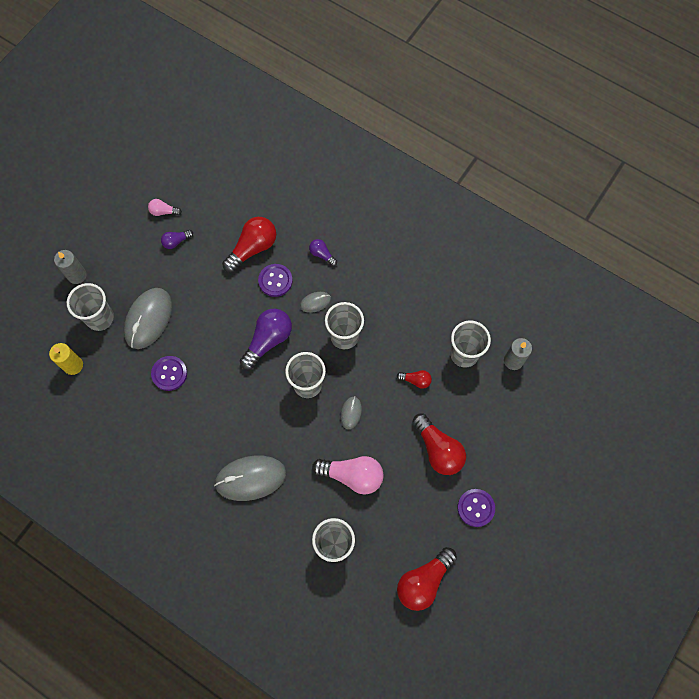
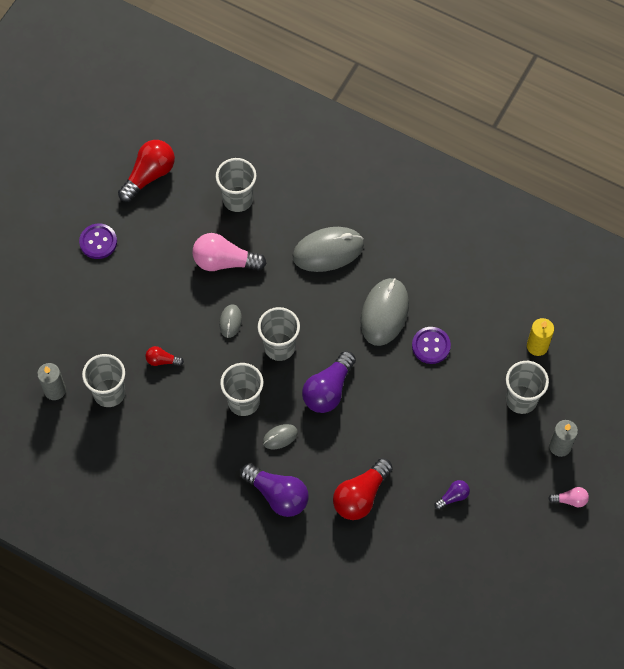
camera: 175 degrees right, 5 degrees down
grey mouse [124,288,172,349] -> grey mouse moved to [361,278,409,346]
pink light bulb [148,199,182,216] -> pink light bulb moved to [548,487,589,507]
purple button [258,264,293,297] -> none
purple light bulb [309,239,337,266] -> purple light bulb [240,463,309,517], size x1.98
red light bulb [412,413,466,475] -> none

